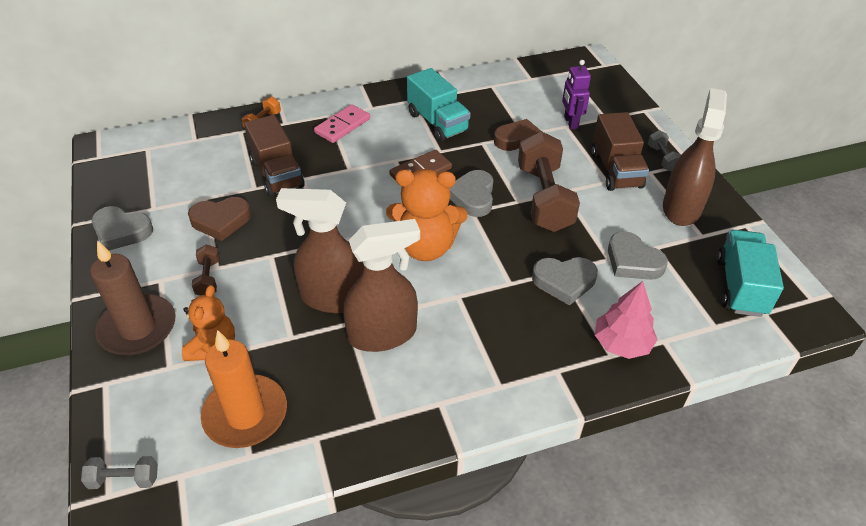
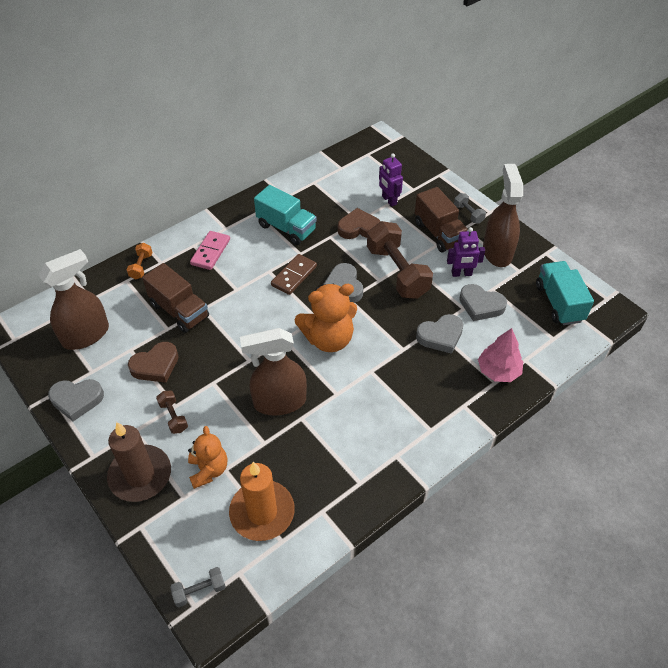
camera: 20 degrees left, 5 degrees up
brown spray bottle [343,219,420,352] -> brown spray bottle moved to [38,249,109,350]
none -> purple robot [447,227,485,277]

